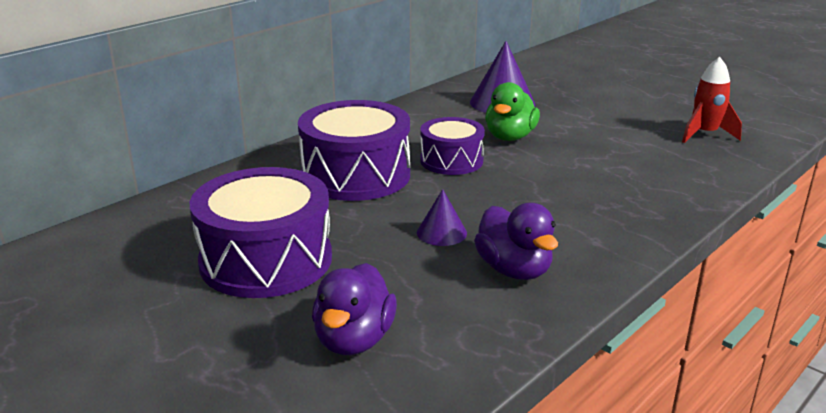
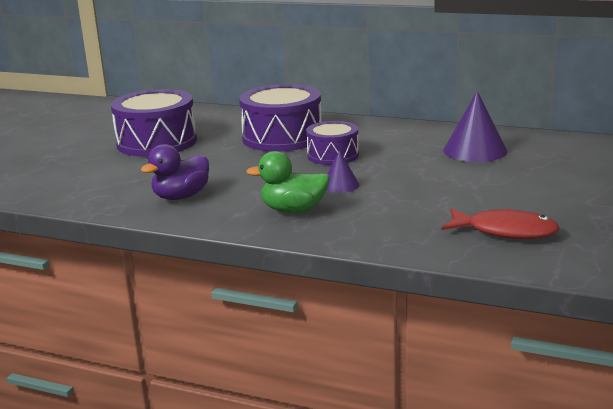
camera: 70 degrees right, 5 degrees down
purple duck [312,263,397,355] -> none
purple cone [417,189,467,246] -> purple cone moved to [326,150,359,193]
green duck [485,82,540,141] -> green duck moved to [246,151,330,213]
red rocket [682,57,742,143] -> red fish [442,208,560,239]

